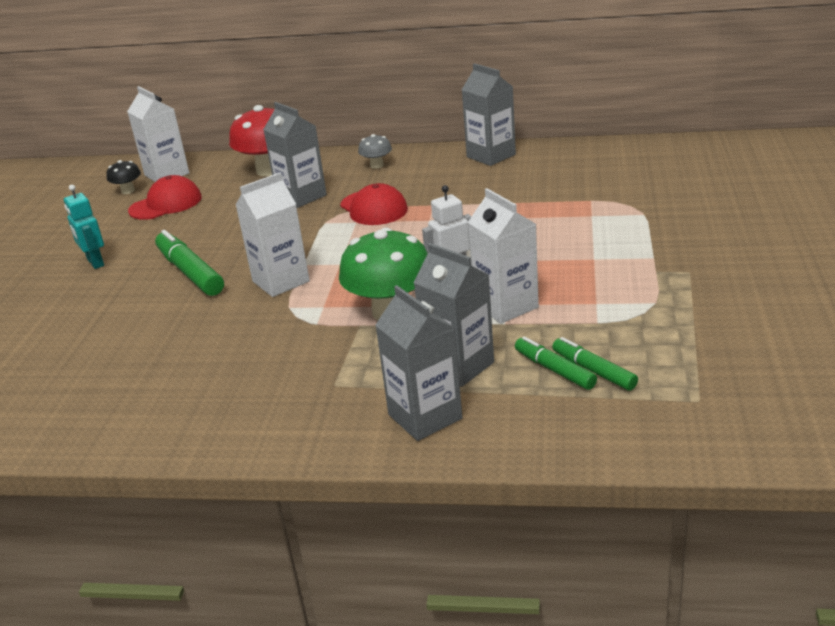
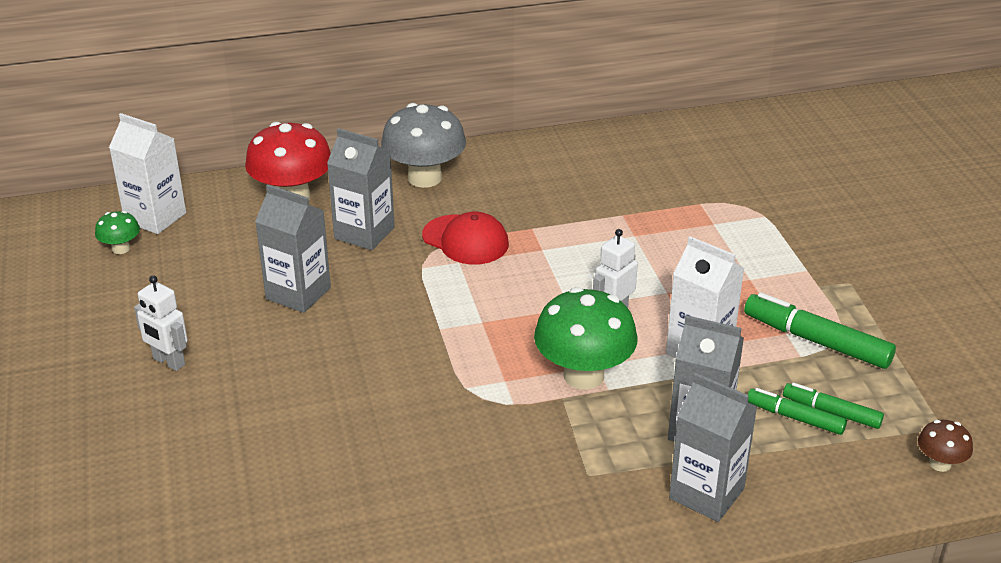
camera: 25 degrees left, 5 degrees up
turquoise robot [64,185,104,269] -> white robot [134,275,188,371]
black mushroom [106,160,141,194] -> green mushroom [95,211,140,254]
red cap [128,175,202,220] -> none
green marker [155,230,224,296] -> green marker moved to [744,292,896,369]
white carton [236,173,310,297] -> none
grey mushroom [358,134,392,169] -> grey mushroom [381,103,466,188], size x2.06
grey carton [462,63,516,166] -> grey carton moved to [255,184,331,313]
none -> brown mushroom [918,420,973,472]

